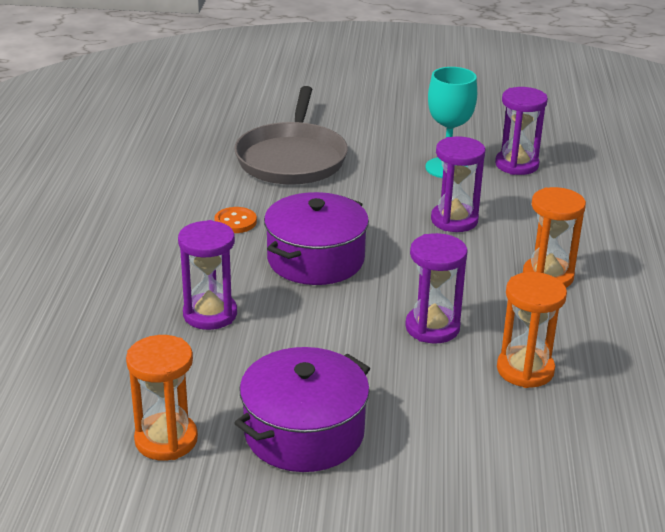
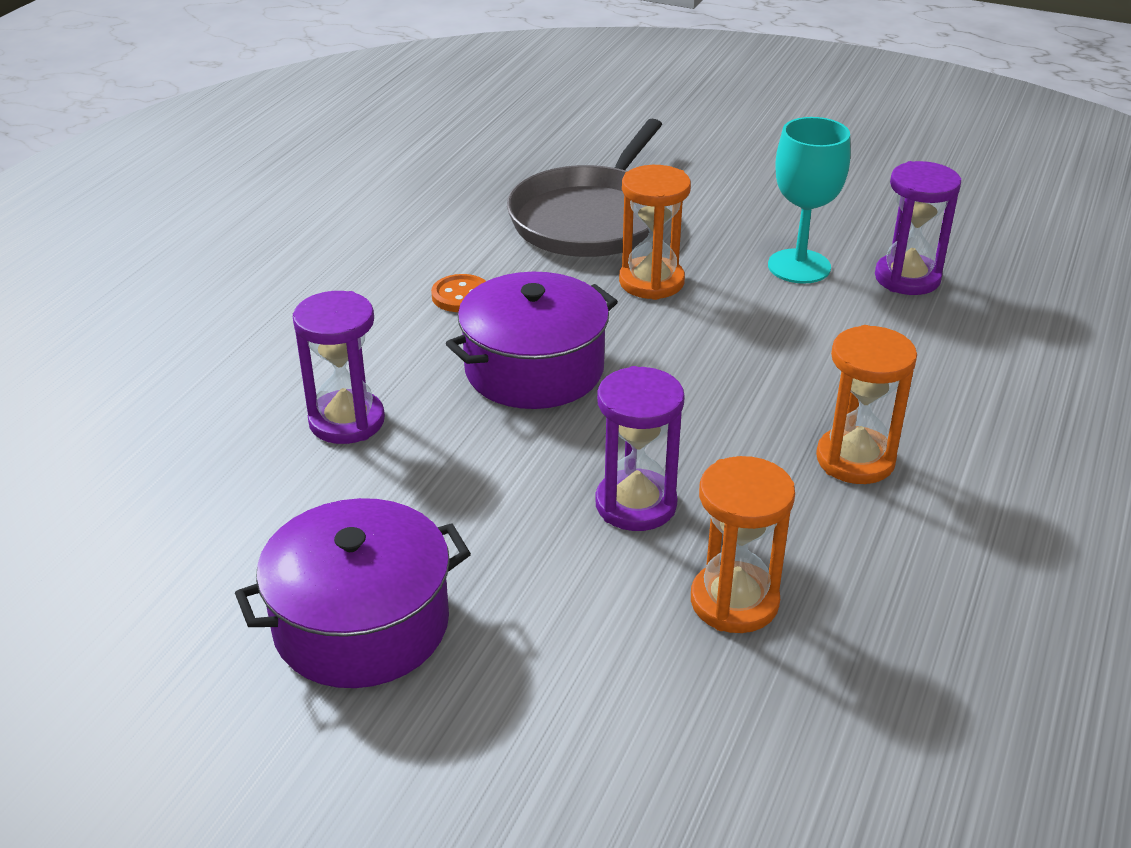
camera: 20 degrees right, 5 degrees up
orange hourglass [126,335,198,460] -> orange hourglass moved to [619,165,691,300]
purple hourglass [431,136,485,232] -> none

